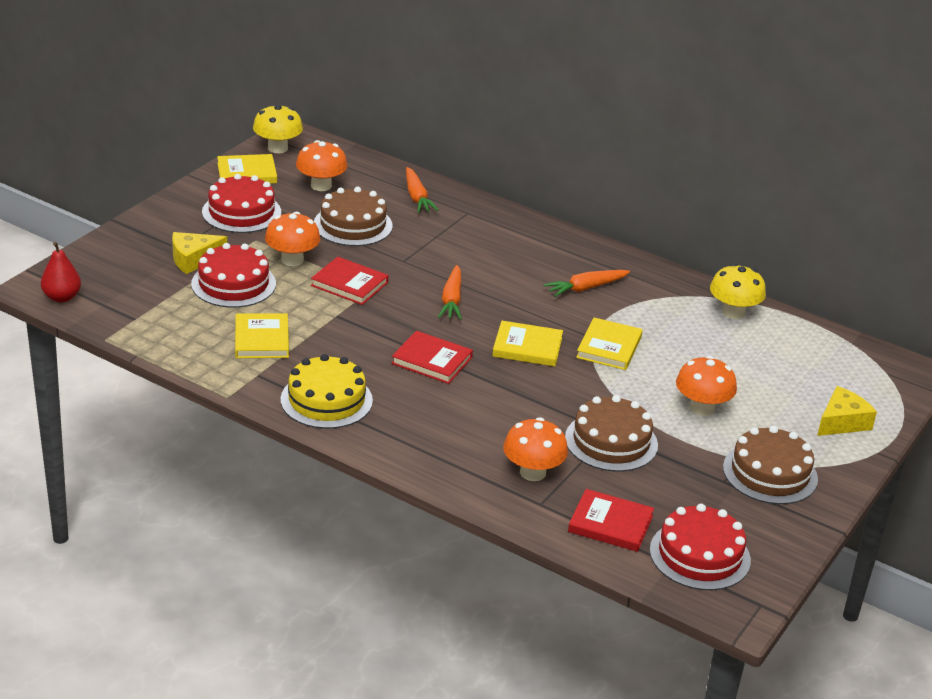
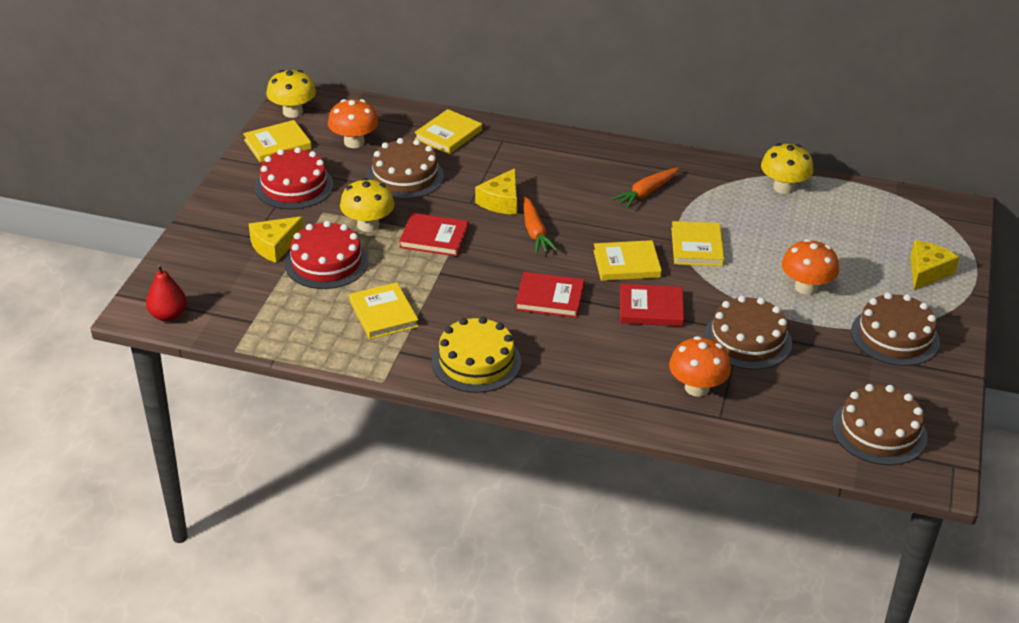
camera: 15 degrees left, 5 degrees up
orange mushroom [265,212,320,266] -> yellow mushroom [340,178,395,232]
orange carrot [406,167,439,213] -> yellow book [414,109,482,154]
red book [568,489,654,552] -> red book moved to [620,284,684,326]
red cake [650,504,751,590] -> brown cake [832,384,927,465]
none -> yellow cheese [475,168,517,215]

